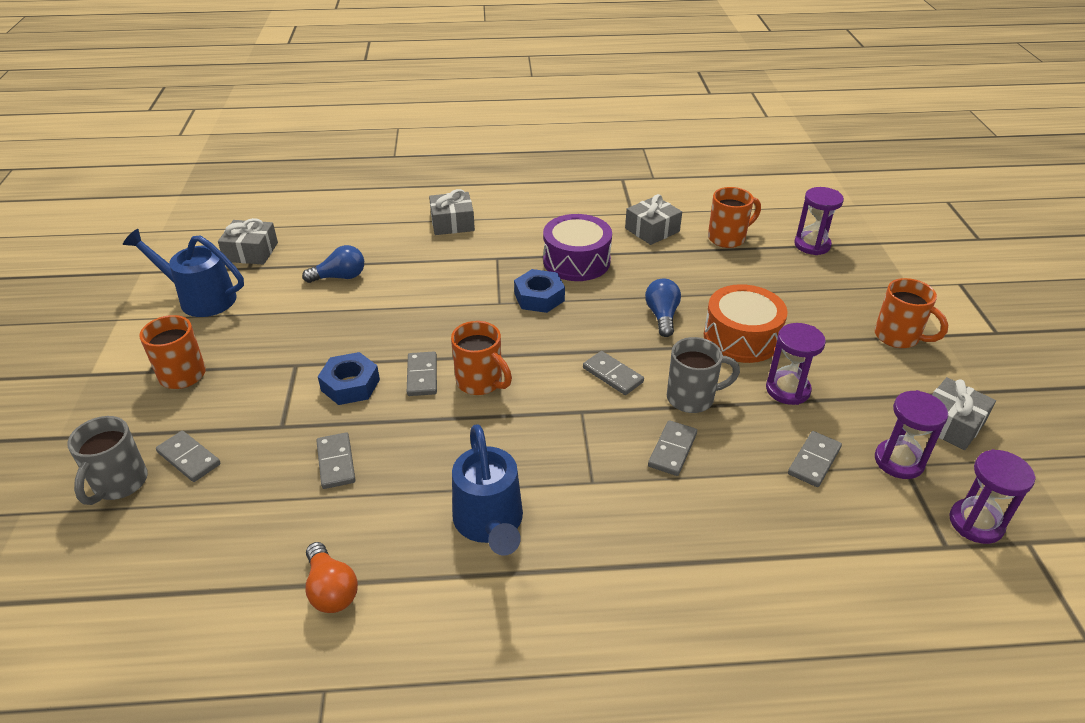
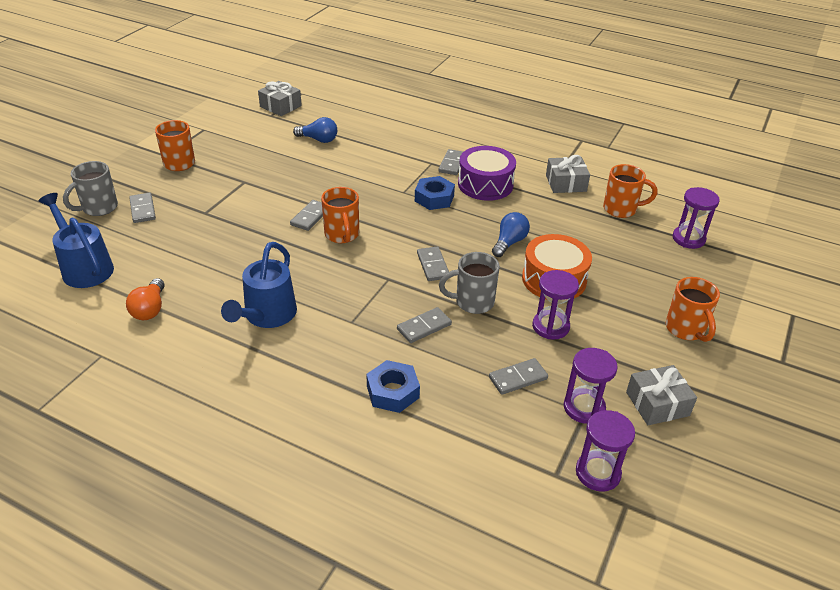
camera: 30 degrees right, 0 degrees up
blue watering can [123,229,244,317] -> blue watering can moved to [39,193,114,288]
grey domino [316,432,355,489] -> grey domino moved to [438,149,463,175]
blue nut [318,352,380,405] -> blue nut moved to [366,360,420,413]
grey gift [429,189,475,235] -> none
grey mug [667,337,740,413] -> grey mug turned 150 degrees clockwise [439,252,500,314]

